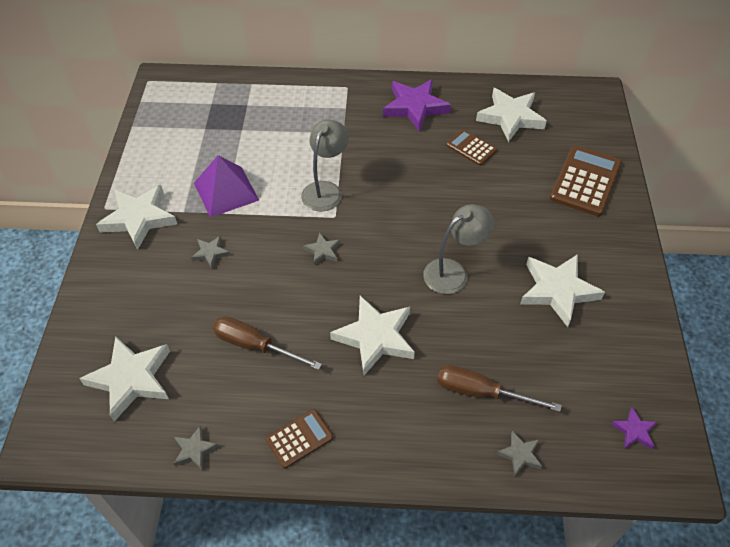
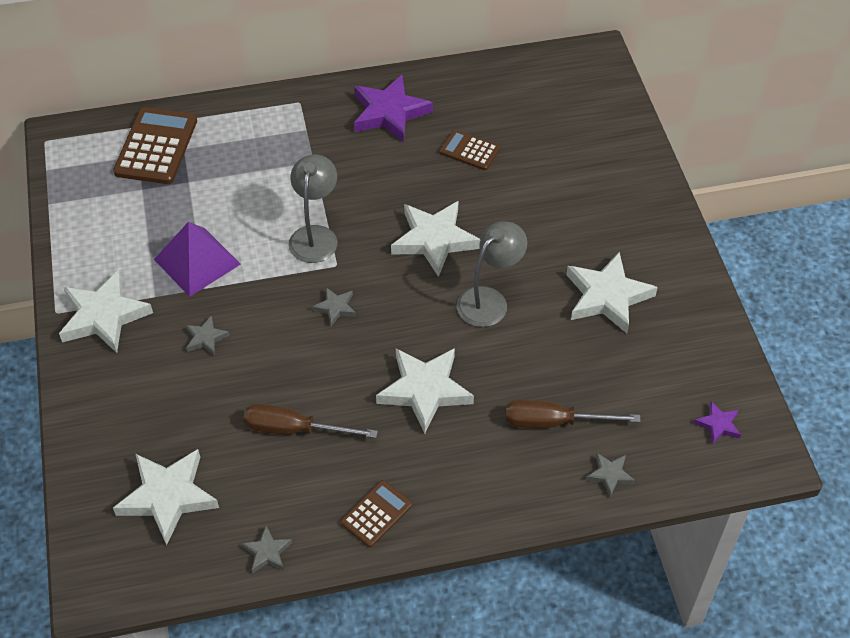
camera: 15 degrees left, 0 degrees up
white star [476,88,547,142] -> white star moved to [391,201,481,277]
brown calculator [550,145,622,216] -> brown calculator moved to [113,107,197,184]

